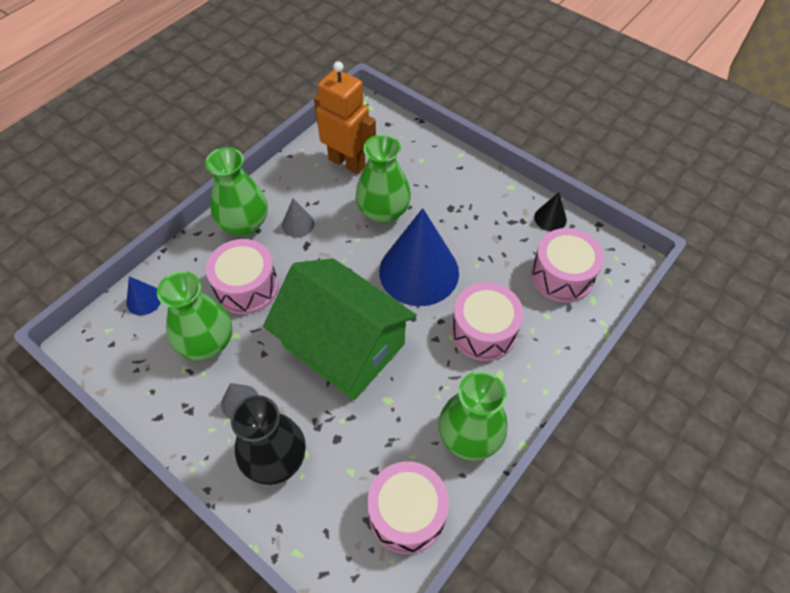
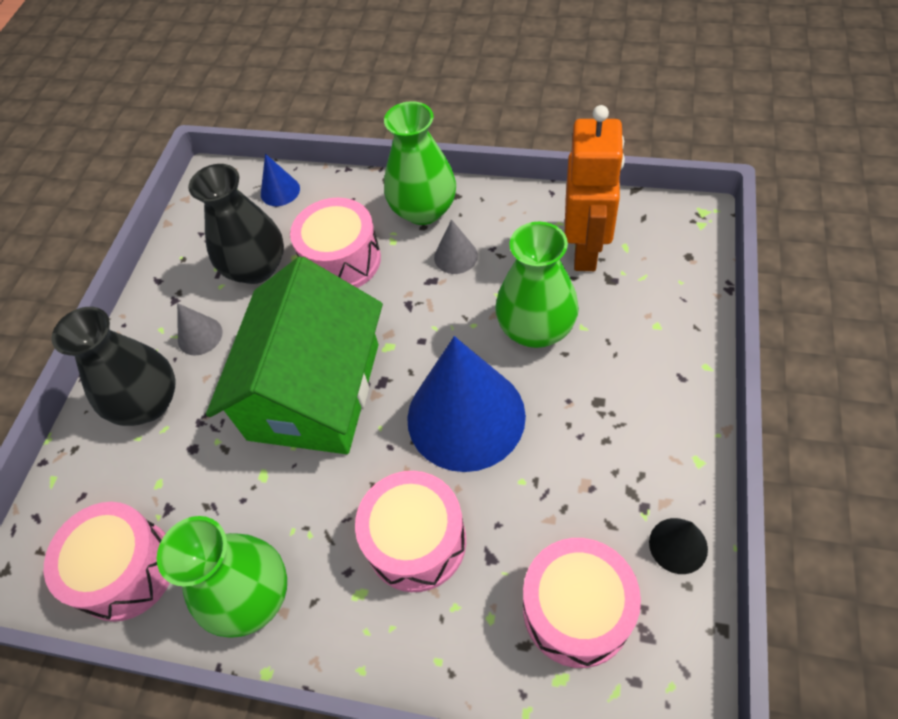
camera: 70 degrees right, 0 degrees up
green vase [157,271,232,360] -> black vase [188,164,284,284]

